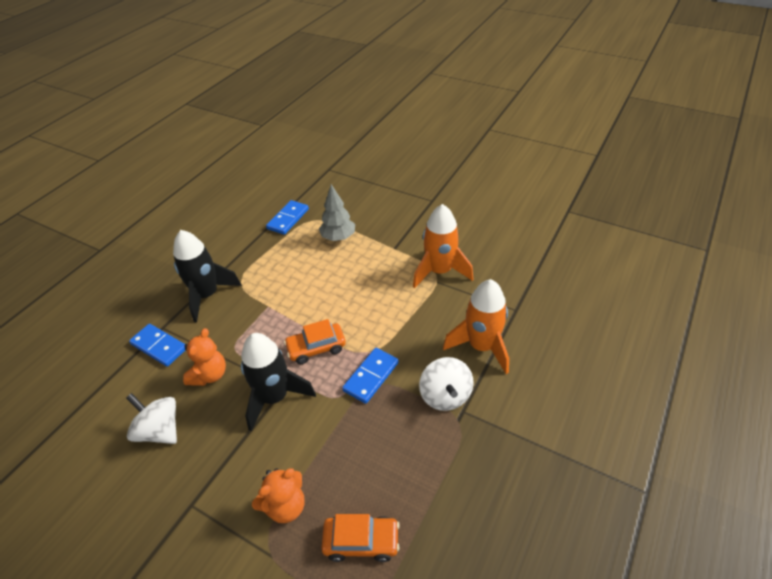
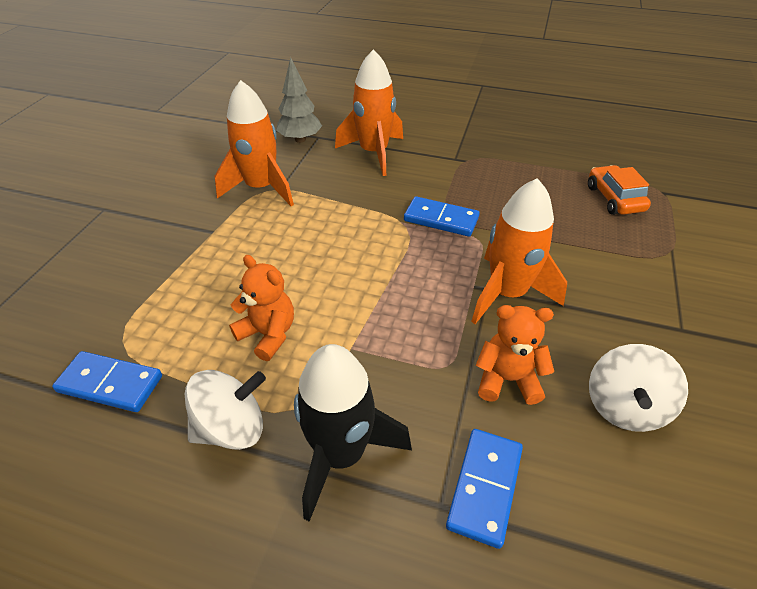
camera: 105 degrees left, 0 degrees up
black rocket [241,333,316,432] -> orange rocket [471,178,567,324]
orange teddy bear [252,468,305,523] -> orange teddy bear moved to [229,255,294,361]
orange car [284,319,346,364] -> none
grey tree [319,184,355,241] -> grey tree moved to [276,57,322,143]
white spinning top [419,357,473,411] -> white spinning top moved to [185,370,266,450]

